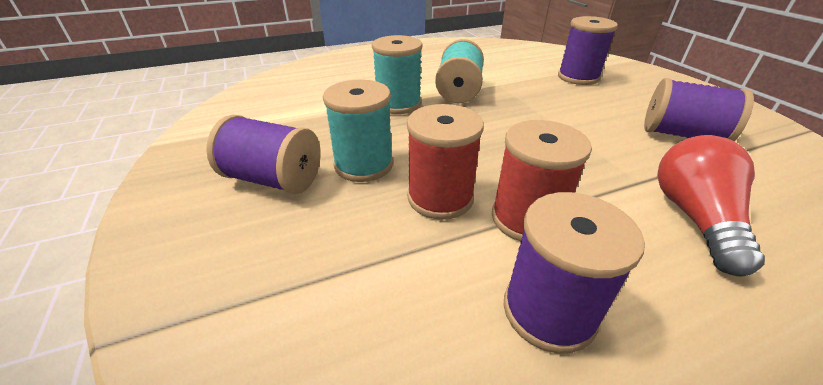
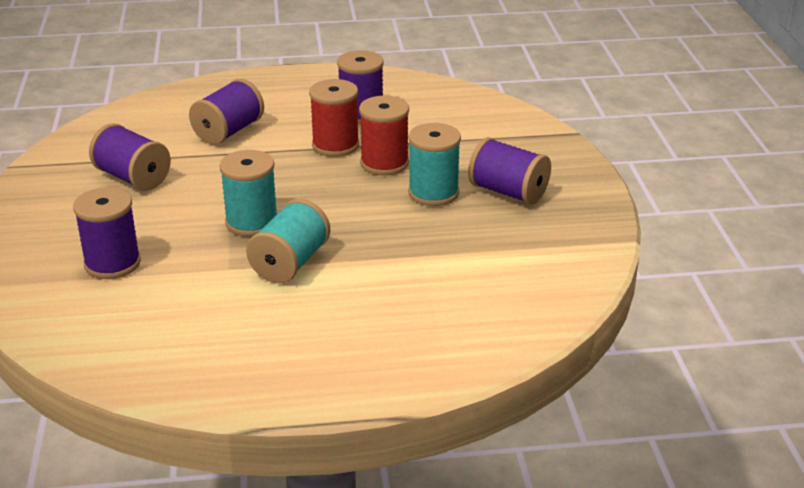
camera: 165 degrees left, 5 degrees down
turquoise spool [372,35,422,114] -> turquoise spool moved to [219,150,277,237]
red light bulb [657,135,765,276] -> purple spool [189,79,264,145]

